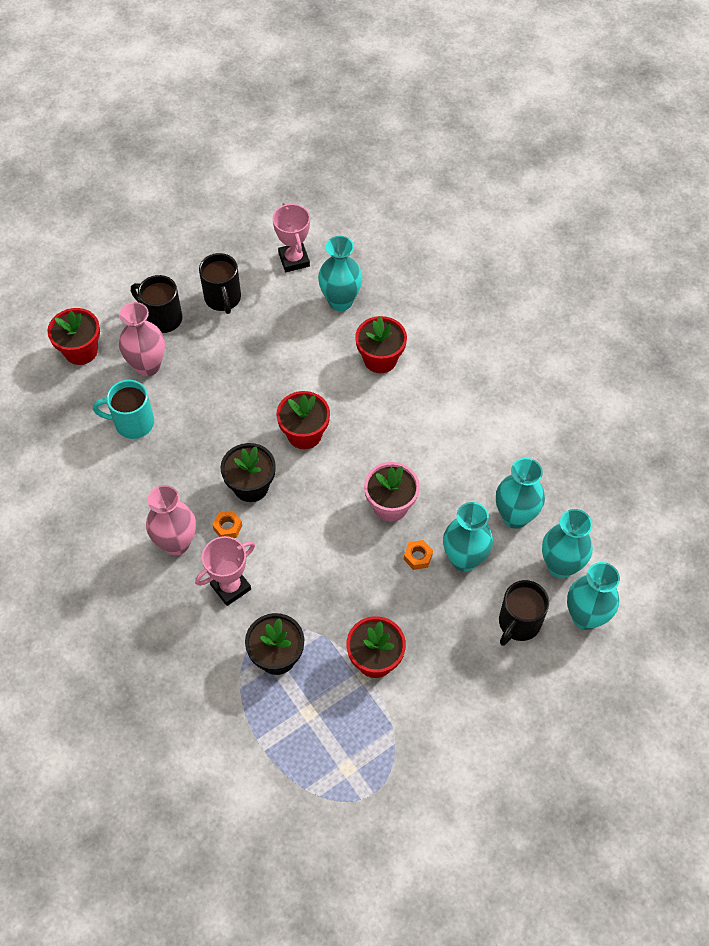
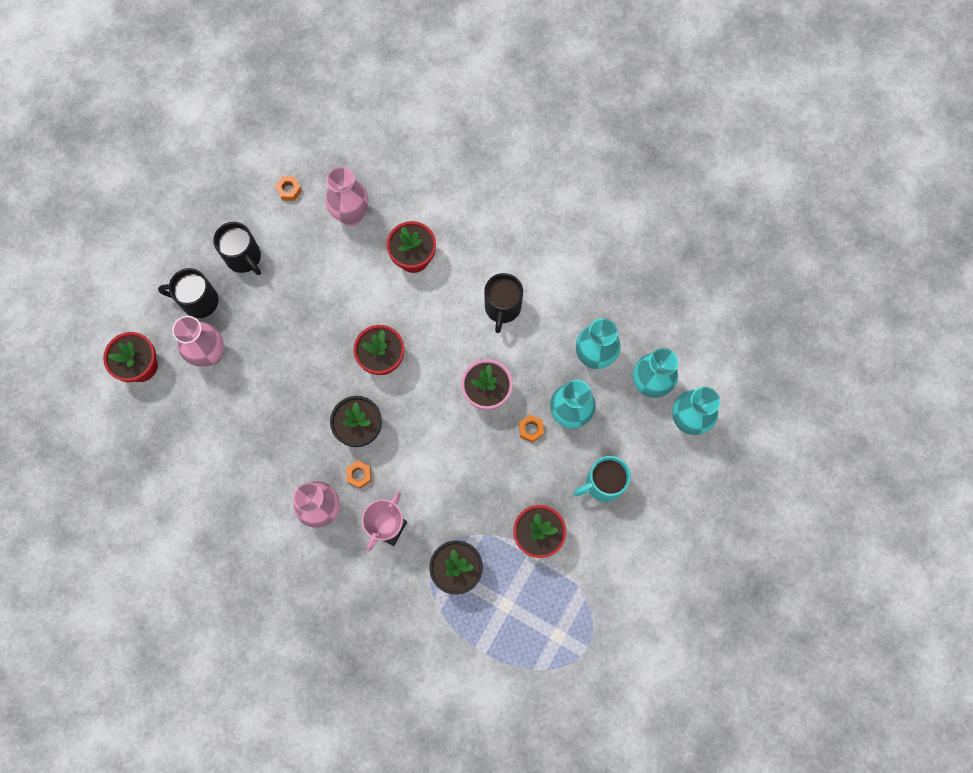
camera: 25 degrees left, 15 degrees up
turquoise mug [93,380,154,439] -> turquoise mug moved to [573,456,631,502]
pink trophy [273,203,310,272] -> orange nut [275,176,302,201]
turquoise vase [318,236,362,311] -> pink vase [325,167,368,226]
black mug [499,580,549,646] -> black mug moved to [484,273,523,333]

